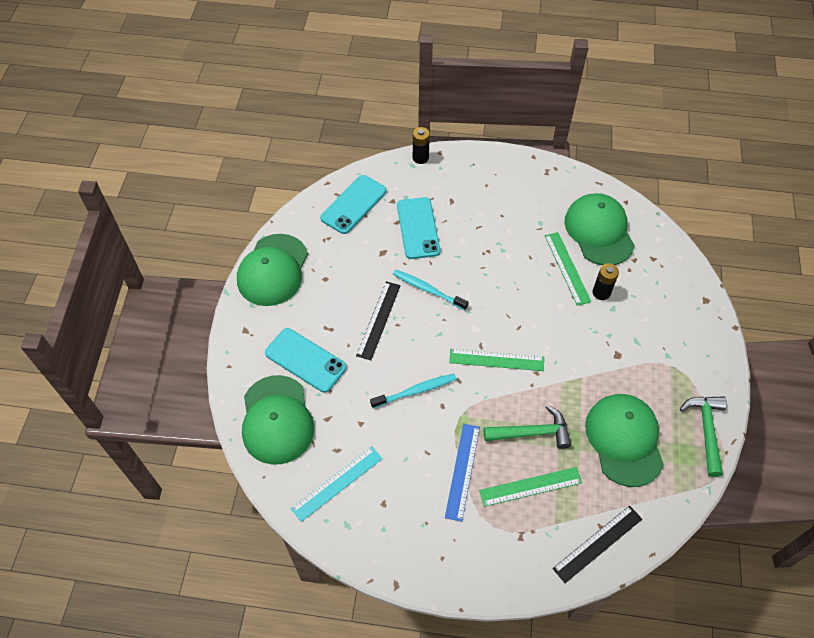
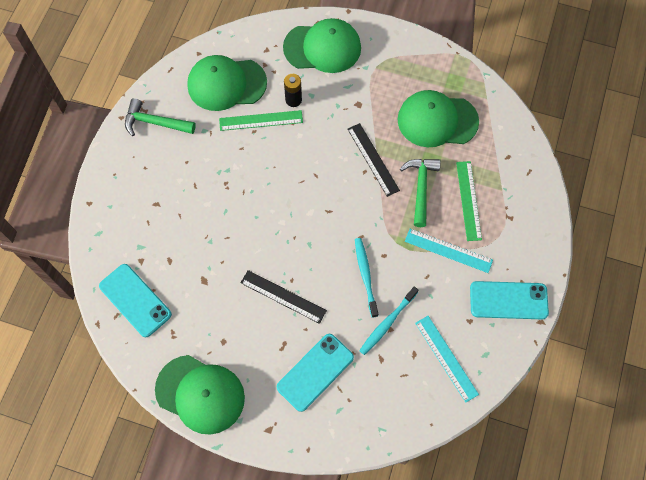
camera: 80 degrees left, 10 degrees up
green cap [242,375,314,465] -> green cap moved to [283,18,361,73]
turquoise toothbrush [393,269,469,310] -> turquoise toothbrush moved to [359,287,418,355]
turquoise phone [397,197,440,259] -> turquoise phone moved to [470,281,549,319]
black battery [413,127,430,164] -> none
blue ruler [445,424,480,522] -> turquoise ruler [405,229,493,273]
green ruler [449,349,544,371] -> none
black ruler [553,506,642,583] -> black ruler moved to [348,123,400,197]
green hammer [680,396,727,477] -> green hammer moved to [125,98,196,136]

